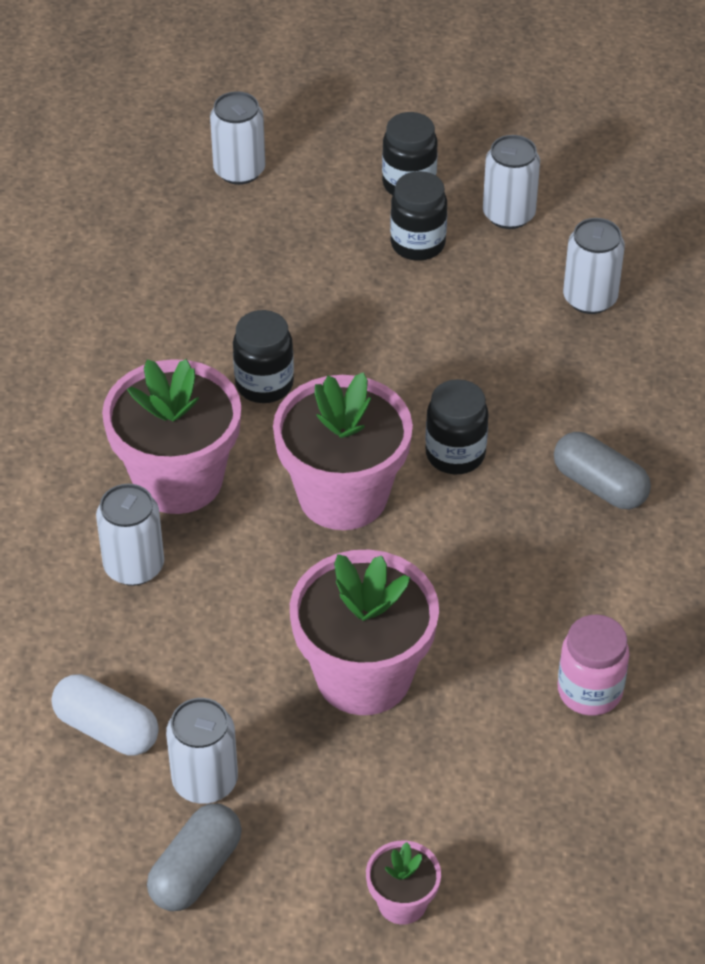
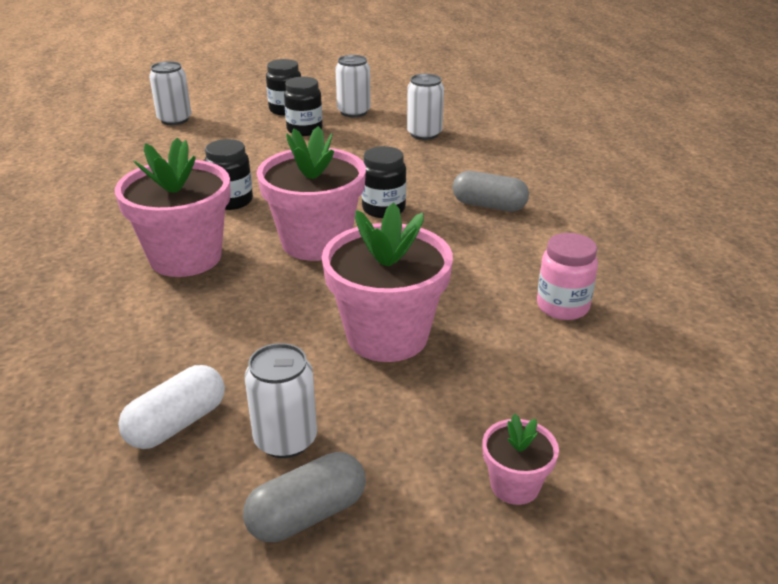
camera: 20 degrees left, 15 degrees down
white capsule [52,674,159,756] -> white capsule turned 60 degrees counterclockwise [118,365,225,449]
white can [96,484,164,586] -> none
grey capsule [147,804,242,911] -> grey capsule turned 45 degrees clockwise [243,452,366,542]

